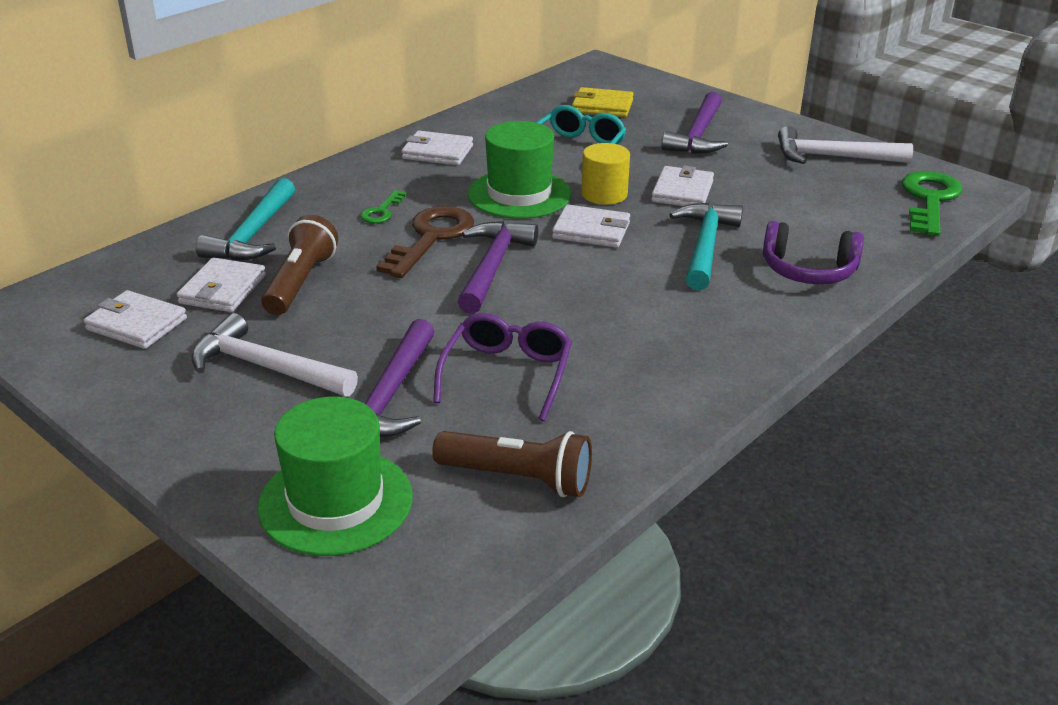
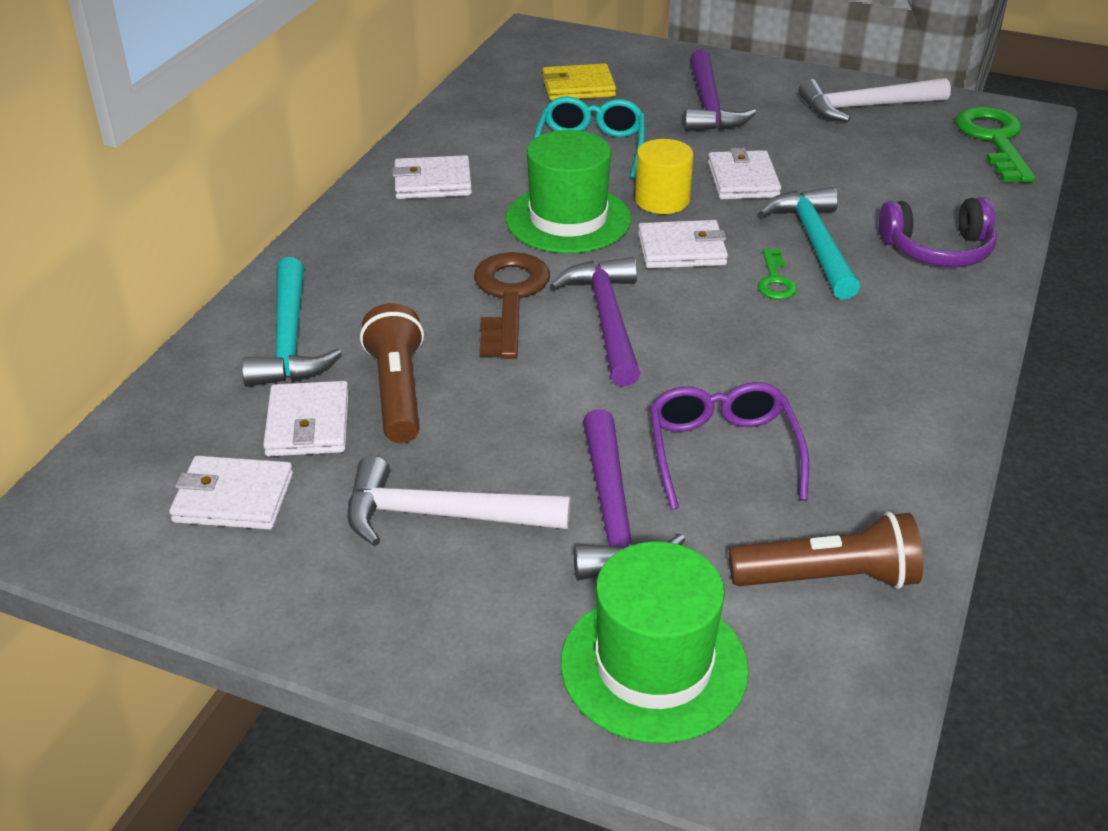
camera: 20 degrees left, 5 degrees up
green key [360,190,407,223] -> green key moved to [758,249,797,300]

